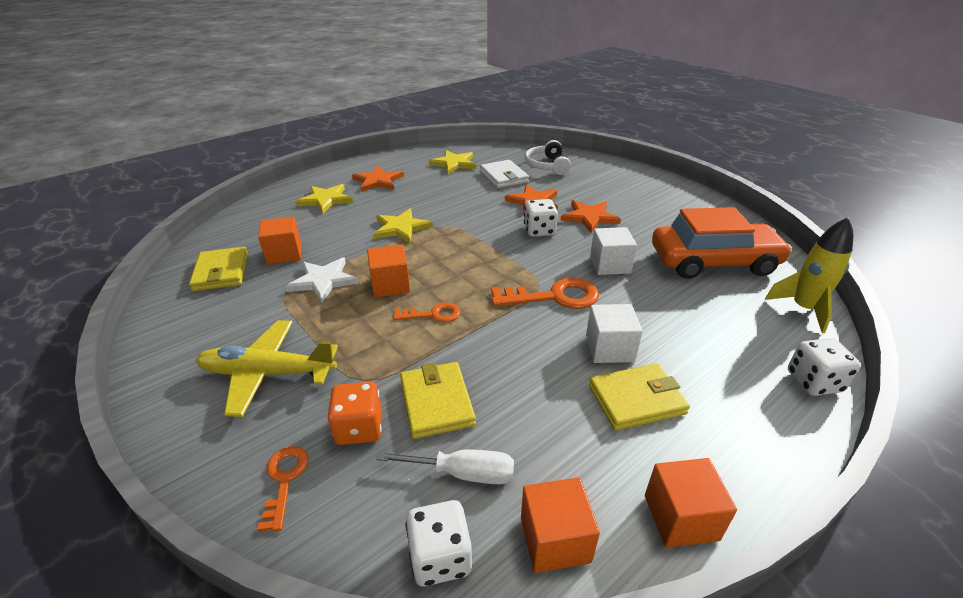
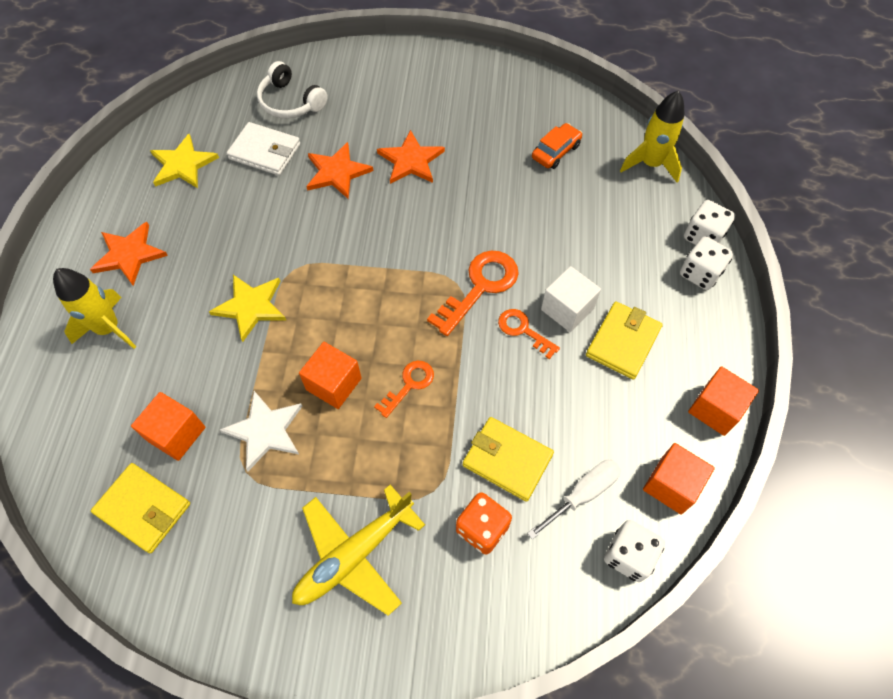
camera: 45 degrees left, 25 degrees up
orange key [257,446,309,532] -> orange key moved to [498,309,560,359]
yellow star [296,184,353,214] -> yellow rocket [53,268,136,349]
white dice [524,199,558,237] -> white dice moved to [680,236,733,290]
white cube [590,227,637,275] -> none
orange car [652,207,792,279] -> orange car [532,123,582,169], size x0.45

